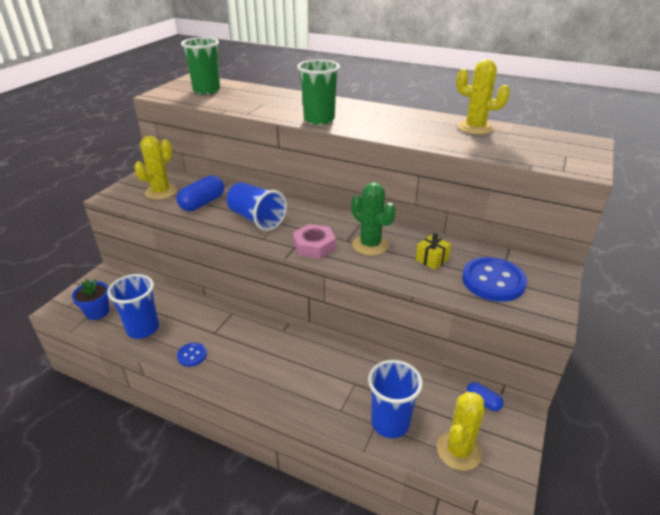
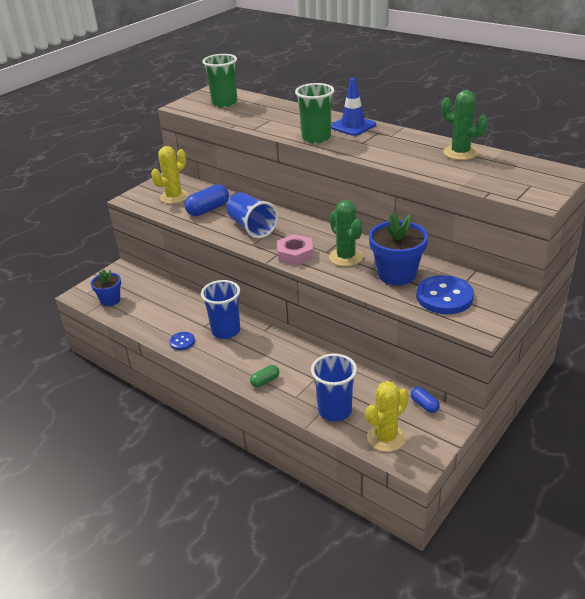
camera: 15 degrees right, 0 degrees up
blue cup [107,274,159,339] -> blue cup moved to [201,280,240,339]
yellow gift [415,233,451,270] -> blue flower pot [369,212,428,285]
yellow cactus [456,59,510,135] -> green cactus [441,90,488,160]
none -> green capsule [250,365,279,387]
none -> blue traffic cone [331,78,376,136]

